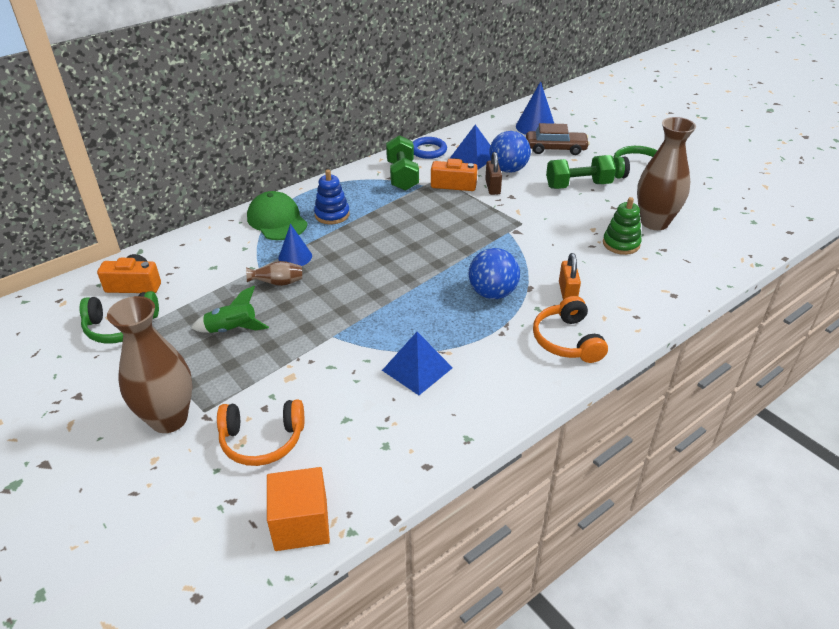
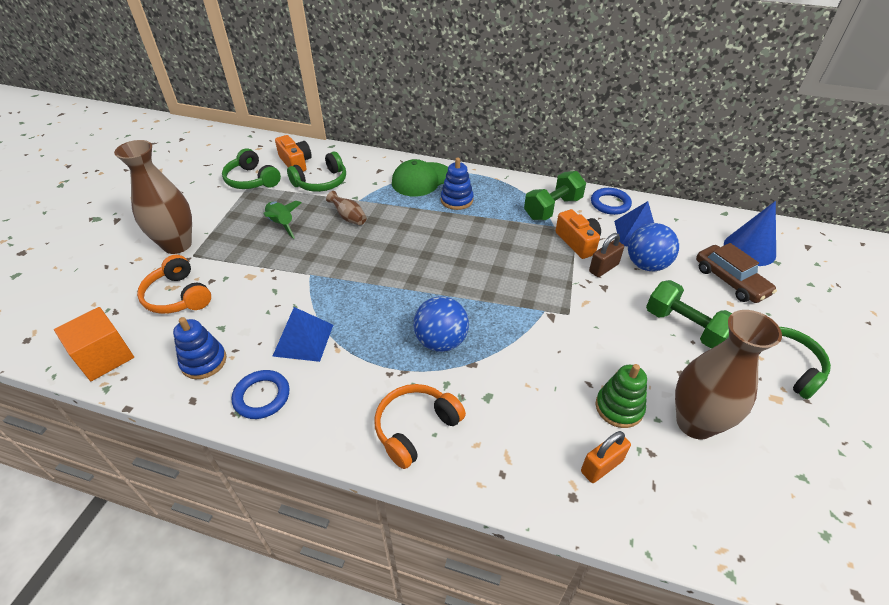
camera: 55 degrees right, 5 degrees up
green cap [247,191,308,240] -> green cap turned 150 degrees counterclockwise [392,159,448,196]
blue cone [278,224,312,266] -> none
orange padlock [559,253,581,300] -> orange padlock moved to [581,431,631,483]
none -> blue stacking toy [173,317,226,379]
none -> blue ring [232,370,290,419]
none -> green headphones [287,152,346,192]

